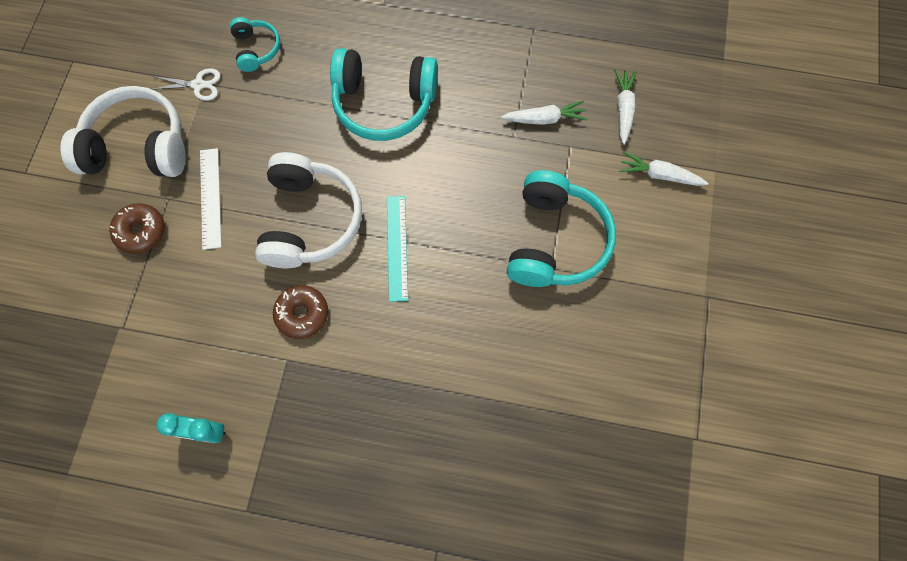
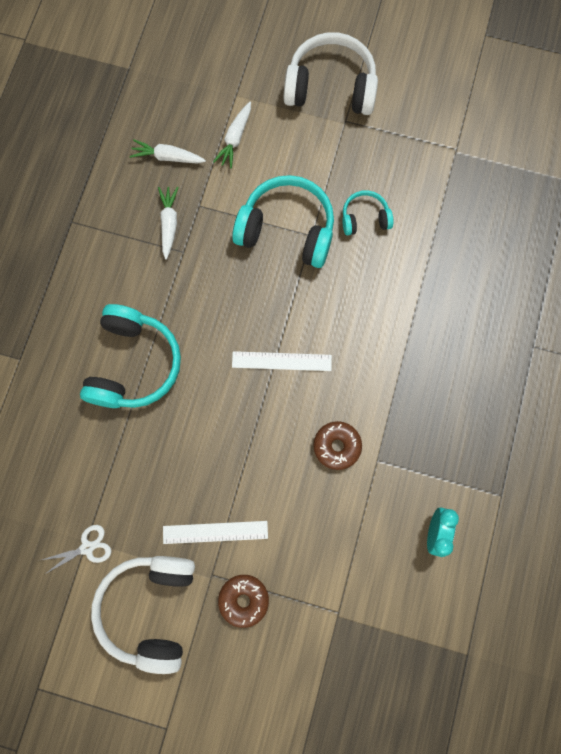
camera: 85 degrees left, 5 degrees up
white scissors [152,68,221,101] -> white scissors turned 60 degrees clockwise [42,525,111,574]
turquoise headphones [230,17,280,72] -> turquoise headphones moved to [342,190,393,235]
white headphones [255,152,362,268] -> white headphones moved to [284,32,378,115]
turquoise ruler [387,196,408,302] -> white ruler [232,351,332,371]

